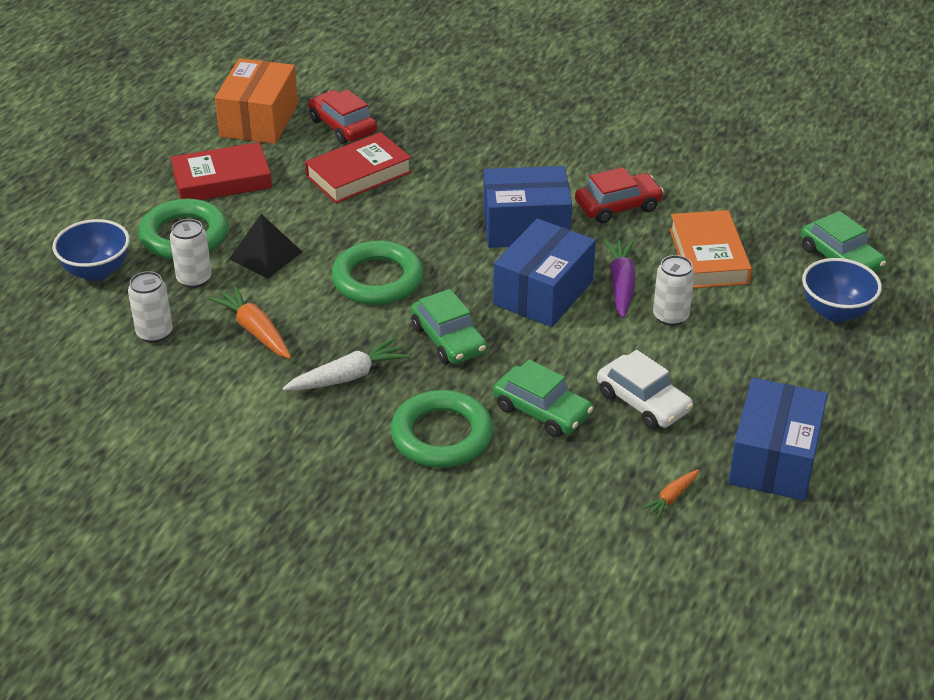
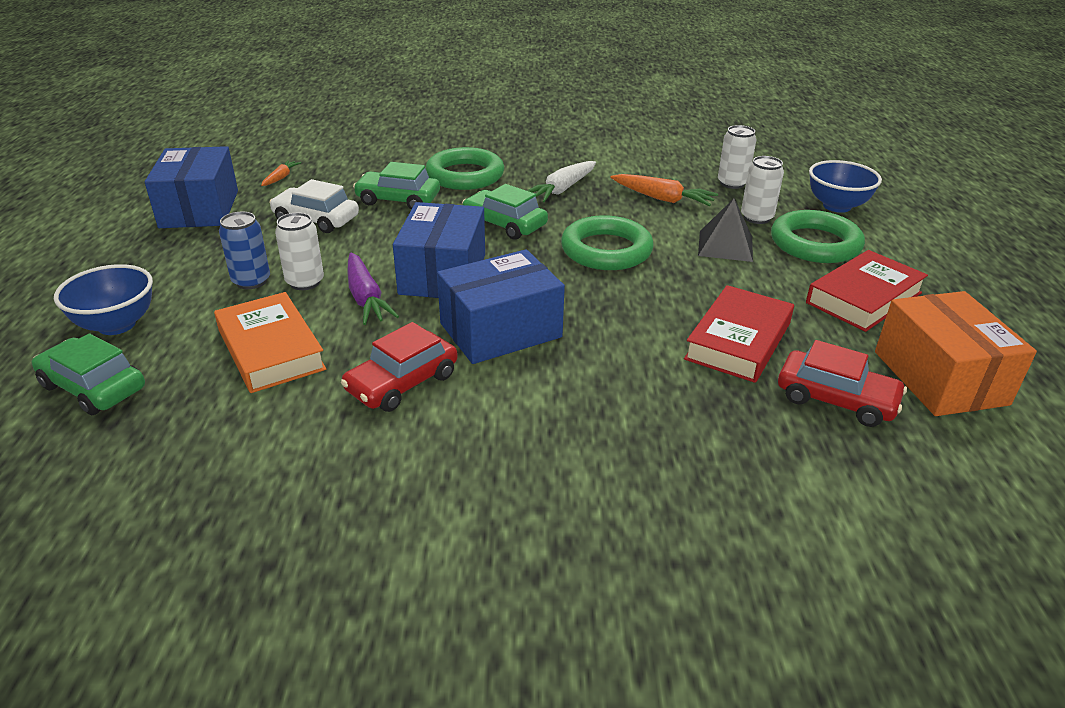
camera: 155 degrees right, 5 degrees down
none -> blue can [219,212,270,289]

